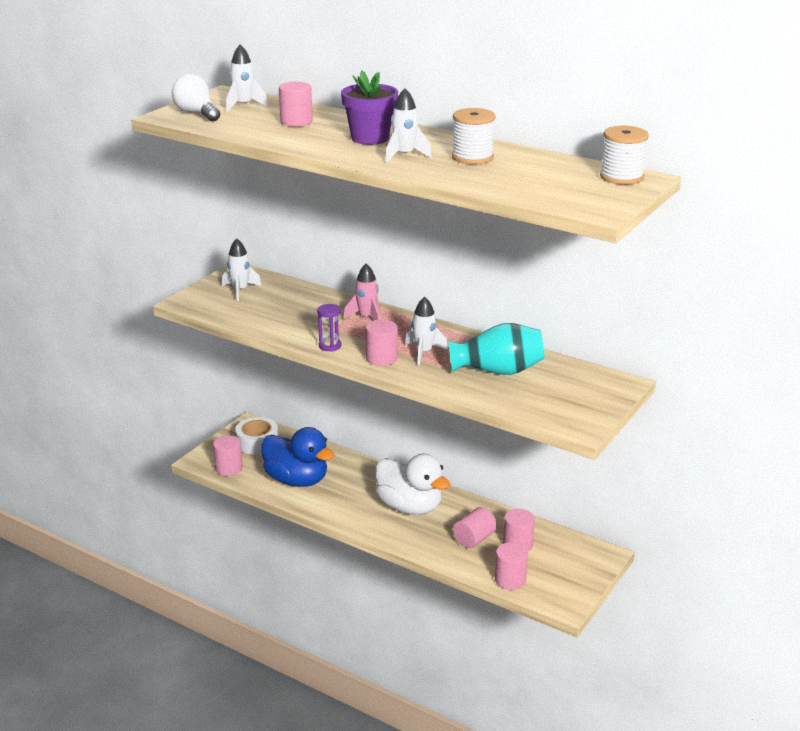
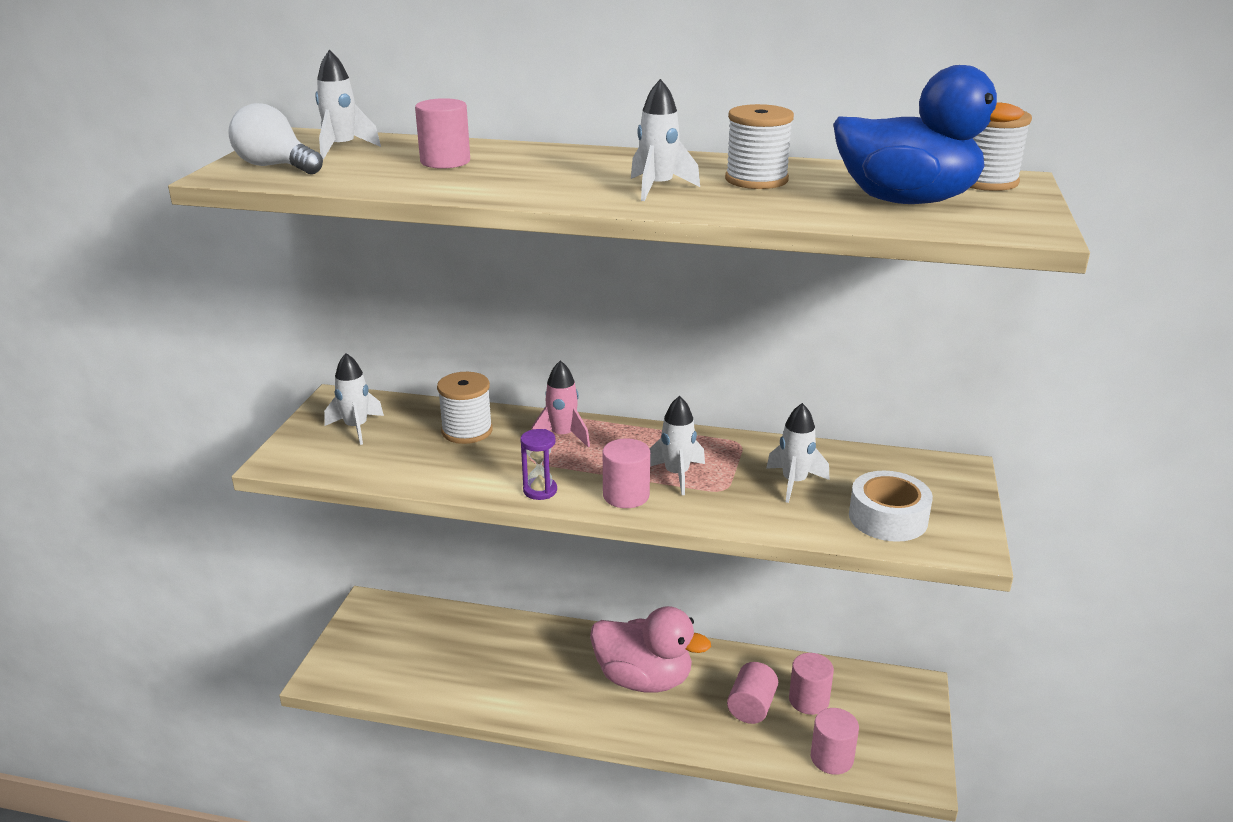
camera: 20 degrees left, 0 degrees up
pink cylinder [213,435,243,476] -> none
white tape [235,417,278,455] -> white tape moved to [849,471,933,542]
blue duck [261,427,335,487] -> blue duck moved to [833,65,1024,204]
purple flower pot [341,71,398,145] -> none
white duck [375,454,450,515] -> pink duck [590,606,711,693]
turquoise vase [448,323,544,375] -> white rocket [766,403,830,503]
none -> white spool [437,372,493,444]

